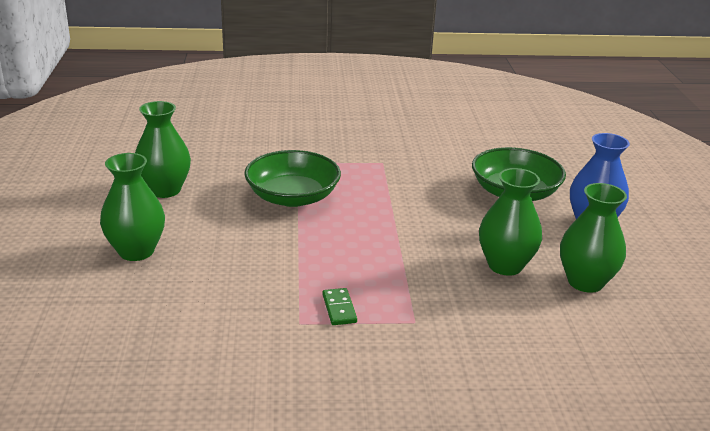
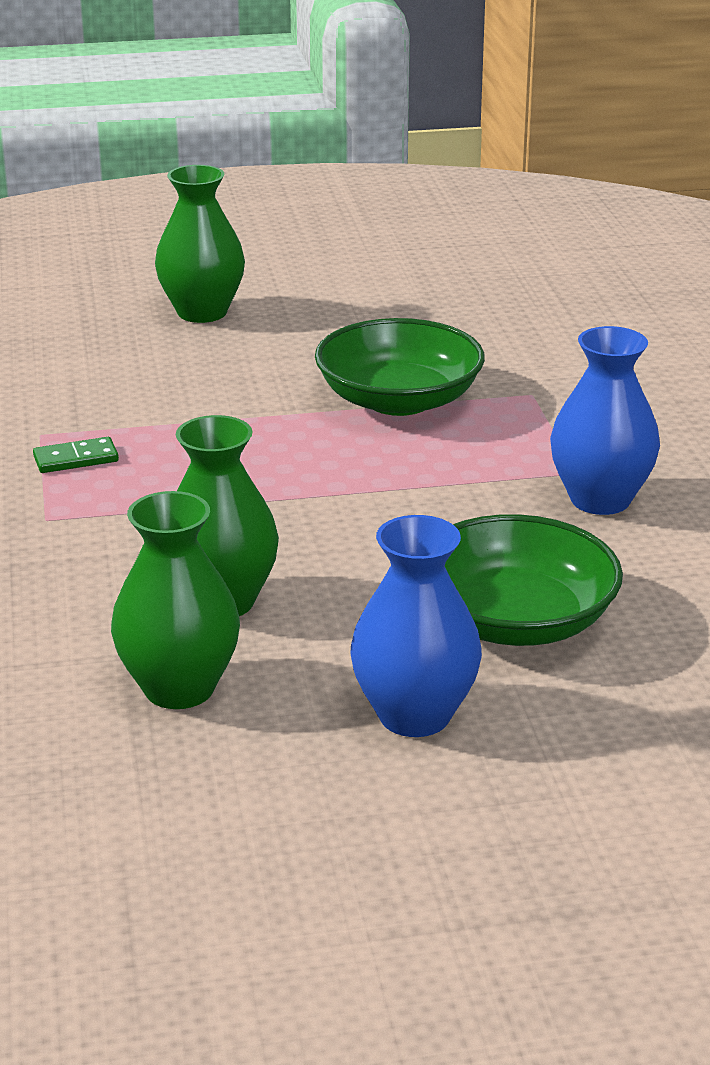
camera: 85 degrees right, 0 degrees up
green vase [135,101,191,198] -> none
none -> blue vase [550,326,660,515]

